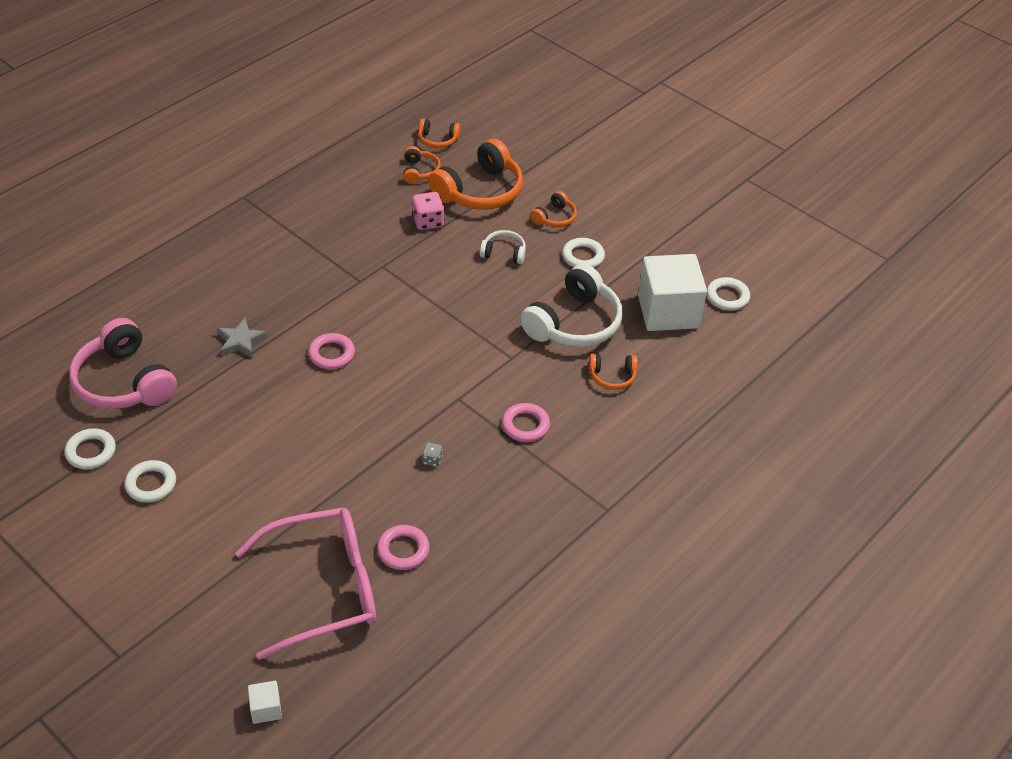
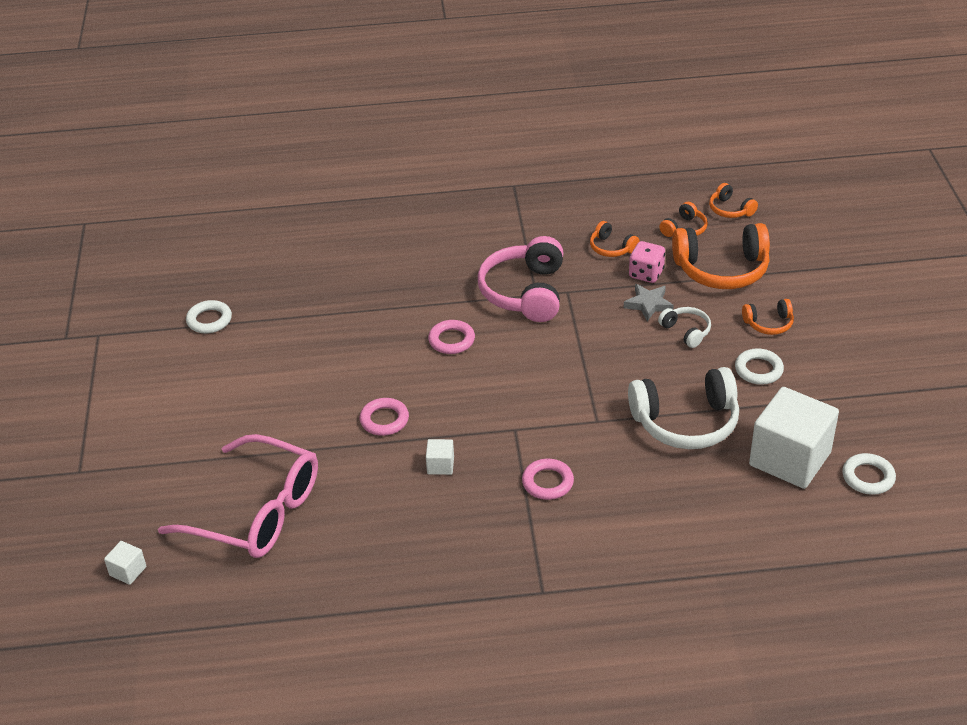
camera: 45 degrees right, 5 degrees down
pink headphones [69,318,177,409] -> pink headphones moved to [478,236,563,322]
white ring [124,460,176,503] -> none
grey star [217,318,267,358] -> grey star moved to [624,284,674,321]
pink ring [377,525,430,570] -> pink ring moved to [359,398,409,436]
grey dice [422,442,443,467] -> white cube [426,439,454,475]
orange headphones [589,354,638,390] -> orange headphones moved to [590,221,640,257]

